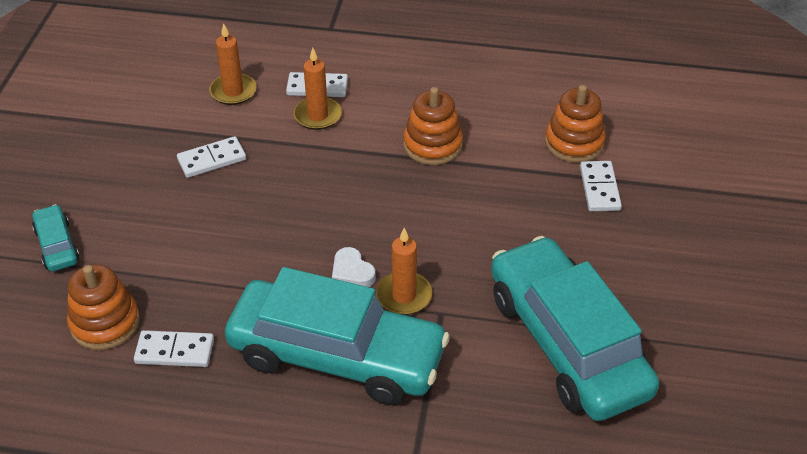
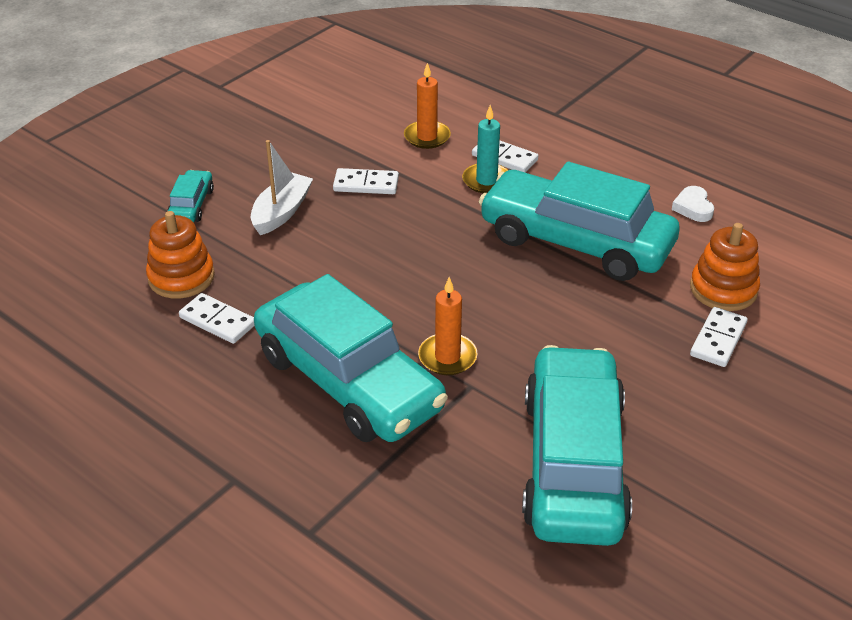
camera: 30 degrees right, 5 degrees down
orange candle [294,48,342,130] -> turquoise candle [462,105,508,193]
white heart [332,247,376,287] -> white heart moved to [672,186,714,222]
orange stacking toy [403,87,463,165] -> turquoise car [479,162,680,281]
none -> white boat [251,140,313,235]

